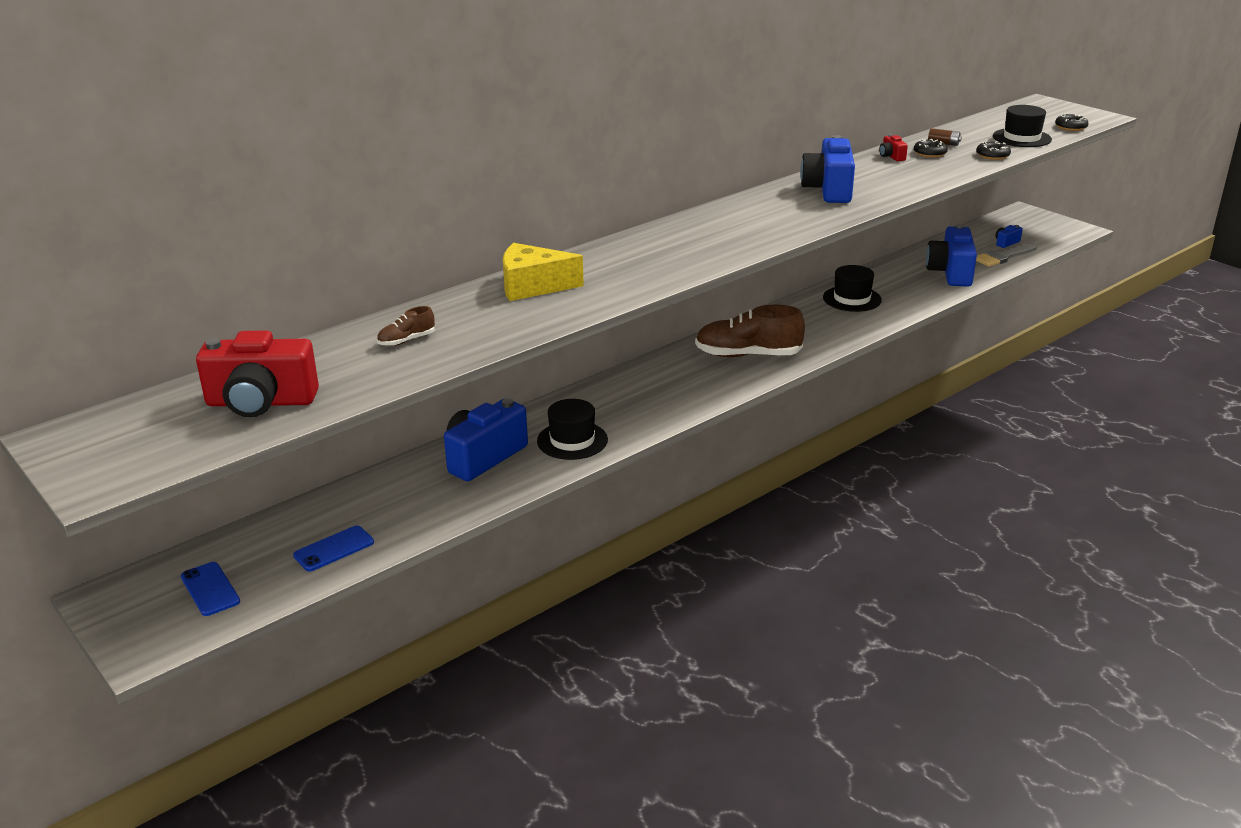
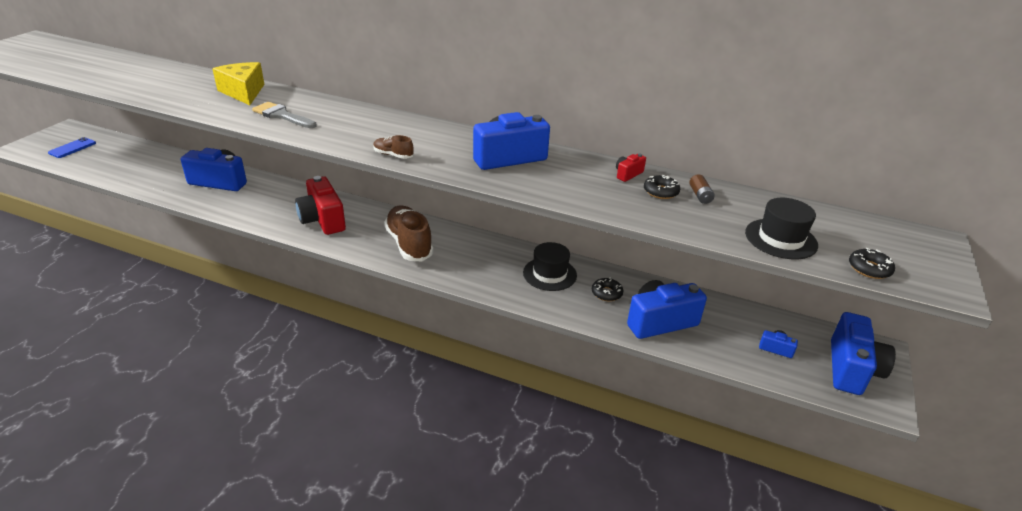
camera: 60 degrees right, 5 degrees up
red camera [196,330,319,417] -> red camera moved to [295,176,346,235]
blue phone [293,526,374,572] -> none
brown shoe [377,306,435,346] -> brown shoe moved to [373,135,414,159]
black hat [537,399,608,460] -> none
black donut [976,141,1011,160] -> black donut moved to [592,277,623,301]
grey brush [976,243,1037,267] -> grey brush moved to [252,102,317,128]
none -> blue camera [831,312,896,395]

